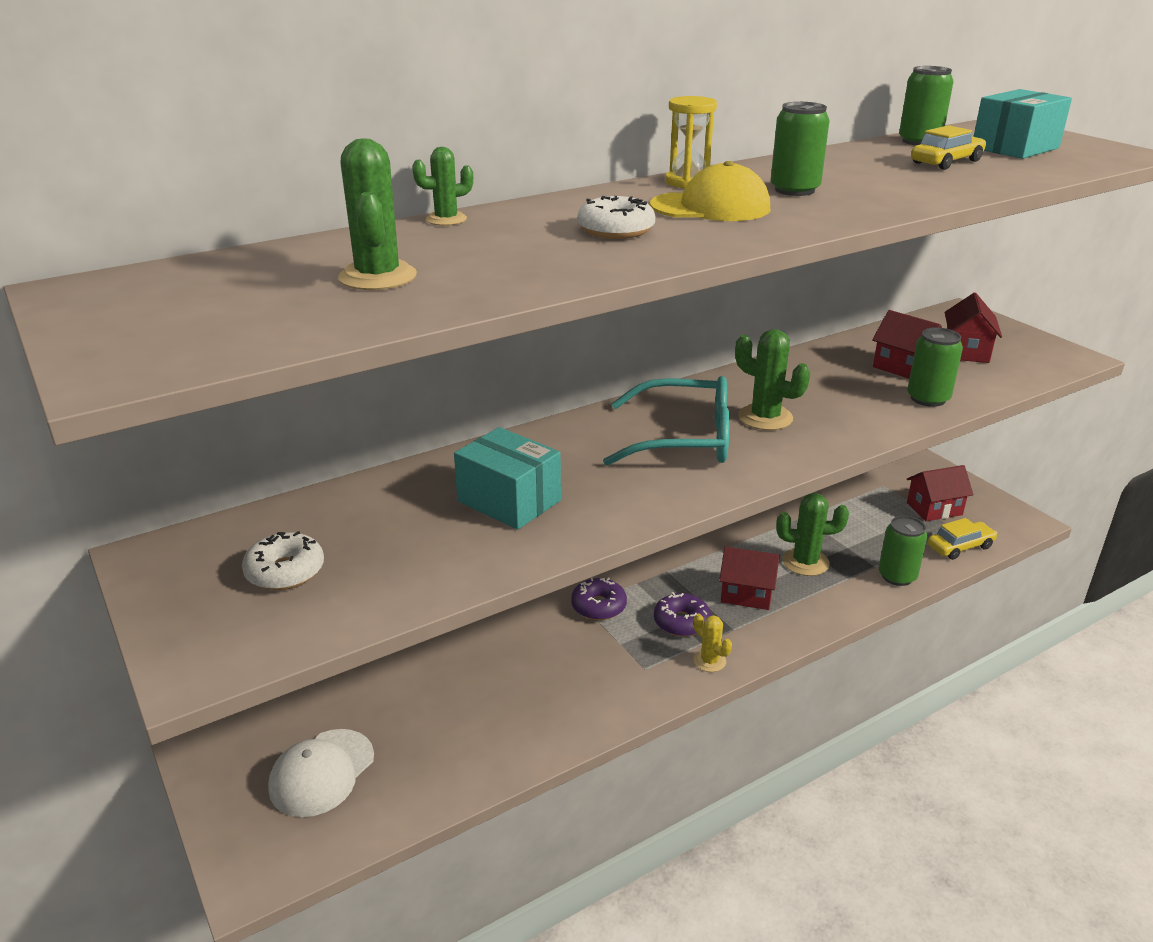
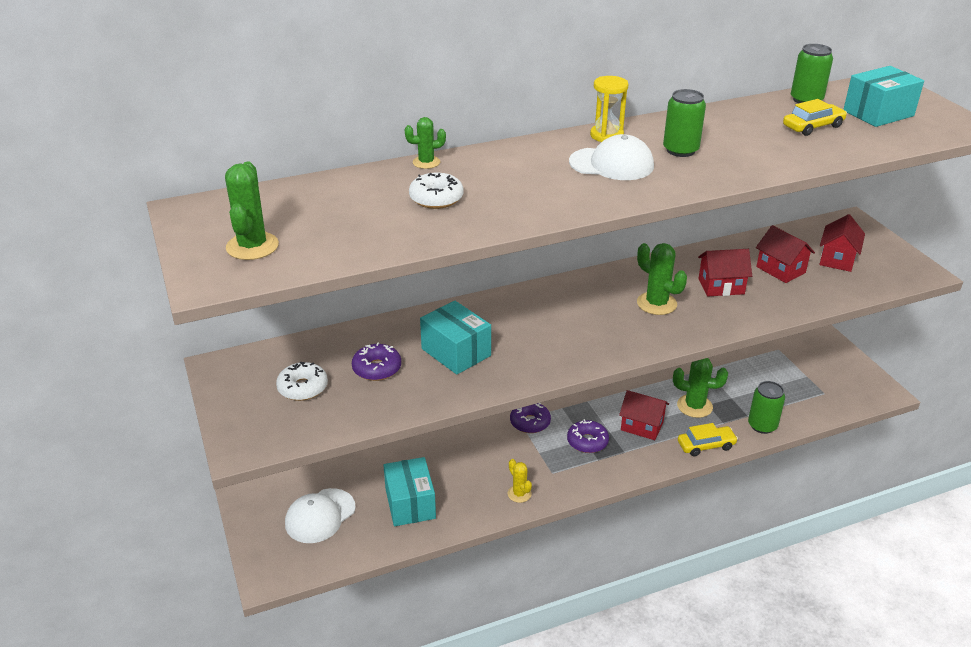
camera: 10 degrees right, 5 degrees up
green cactus [338,138,417,290] -> green cactus moved to [225,162,279,260]
white donut [577,196,655,239] -> white donut moved to [409,173,463,209]
turquoise glasses [603,376,730,466] -> none
yellow cap [650,161,770,221] -> white cap [569,134,654,180]
yellow cactus [693,613,732,672] -> yellow cactus moved to [508,459,532,503]
green can [907,327,963,407] -> none
red house [907,465,973,521] -> red house moved to [698,249,752,296]
yellow car [928,518,997,560] -> yellow car moved to [678,423,738,456]
none -> purple donut [352,343,401,381]
none -> turquoise box [383,457,436,526]

